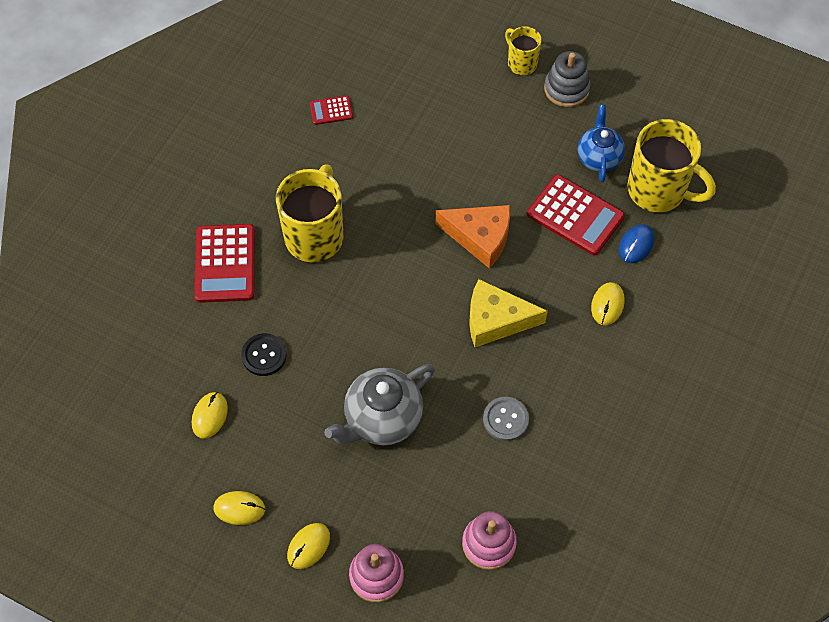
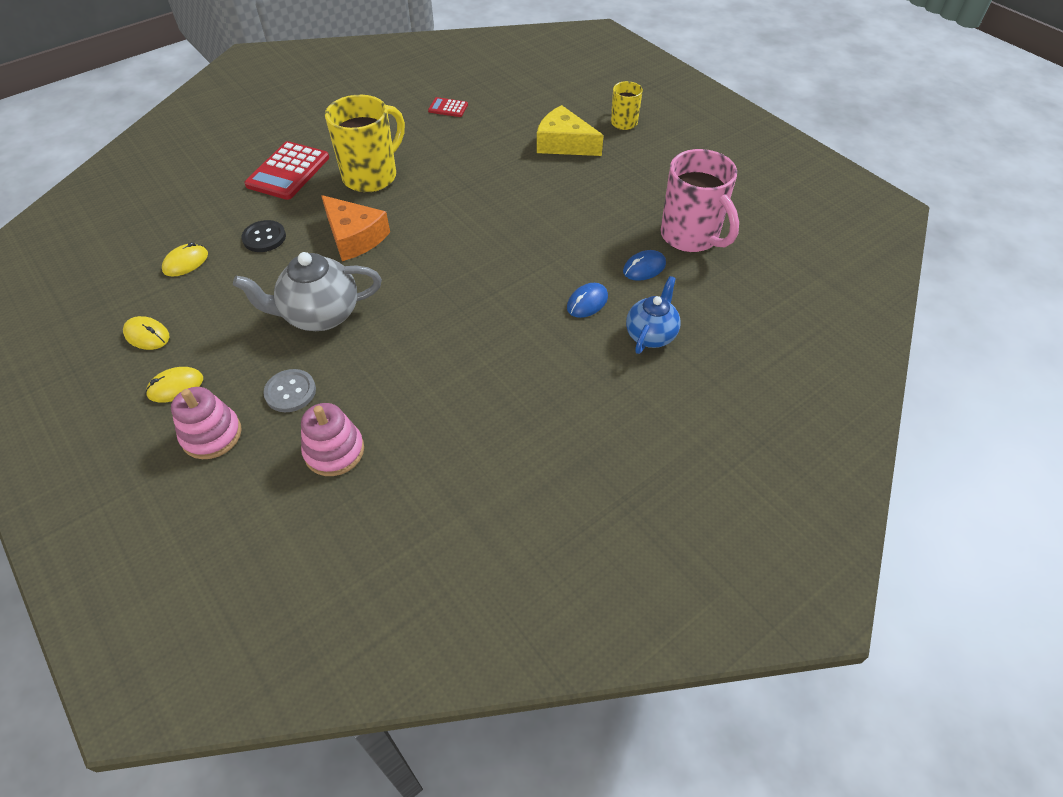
camera: 25 degrees right, 10 degrees down
orange cheese [435,205,510,269] -> orange cheese moved to [321,195,390,261]
yellow cheese [469,279,548,347] -> yellow cheese moved to [537,105,604,156]
grey button [483,397,529,441] -> grey button moved to [263,369,316,412]
red calculator [527,174,625,255] -> none
grey stacking toy [544,51,591,107] -> none
blue teapot [578,105,625,182] -> blue teapot moved to [626,276,681,354]
yellow mouse [591,282,624,325] -> blue mouse [567,283,608,318]
yellow mug [627,119,716,212] -> pink mug [661,149,739,252]

